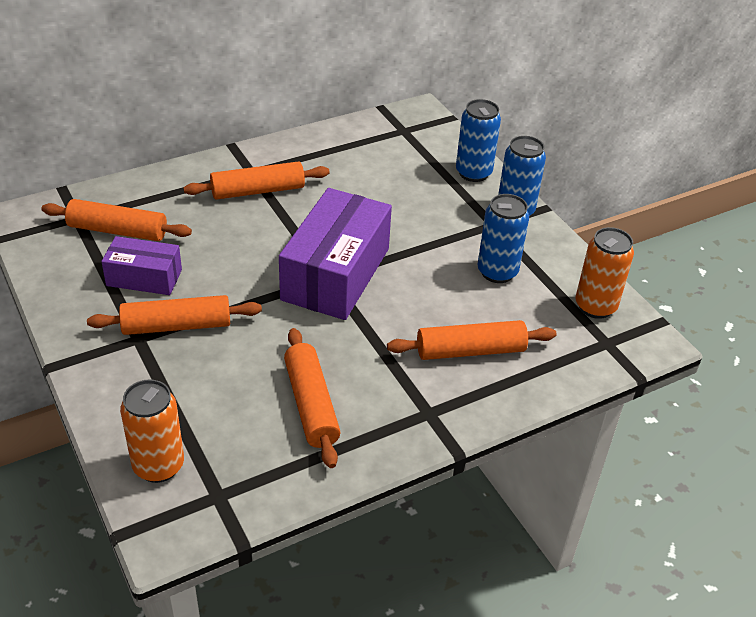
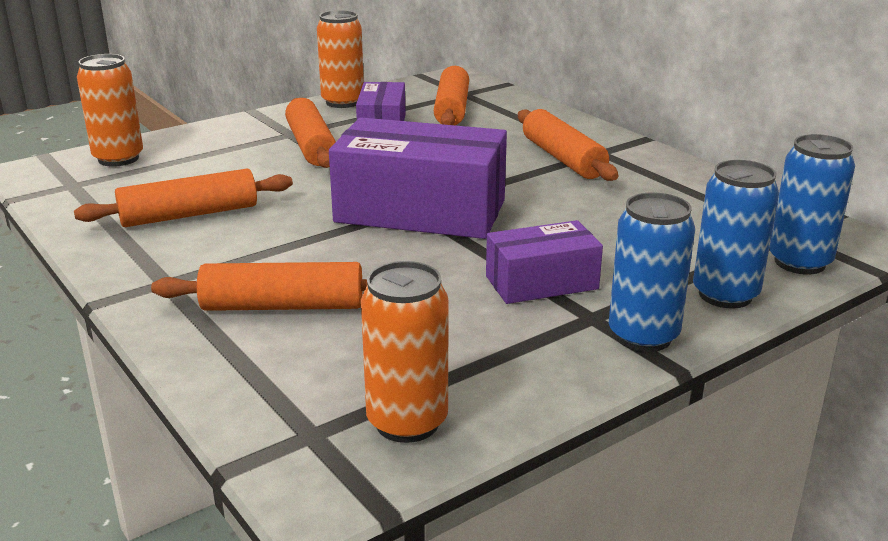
camera: 85 degrees right, 15 degrees down
orange rolling pin [387,320,556,360] -> orange rolling pin turned 75 degrees counterclockwise [151,262,368,311]
blue can [478,194,529,283] -> blue can moved to [769,134,855,275]
none -> orange can [317,10,364,108]
none -> purple box [486,220,603,304]

